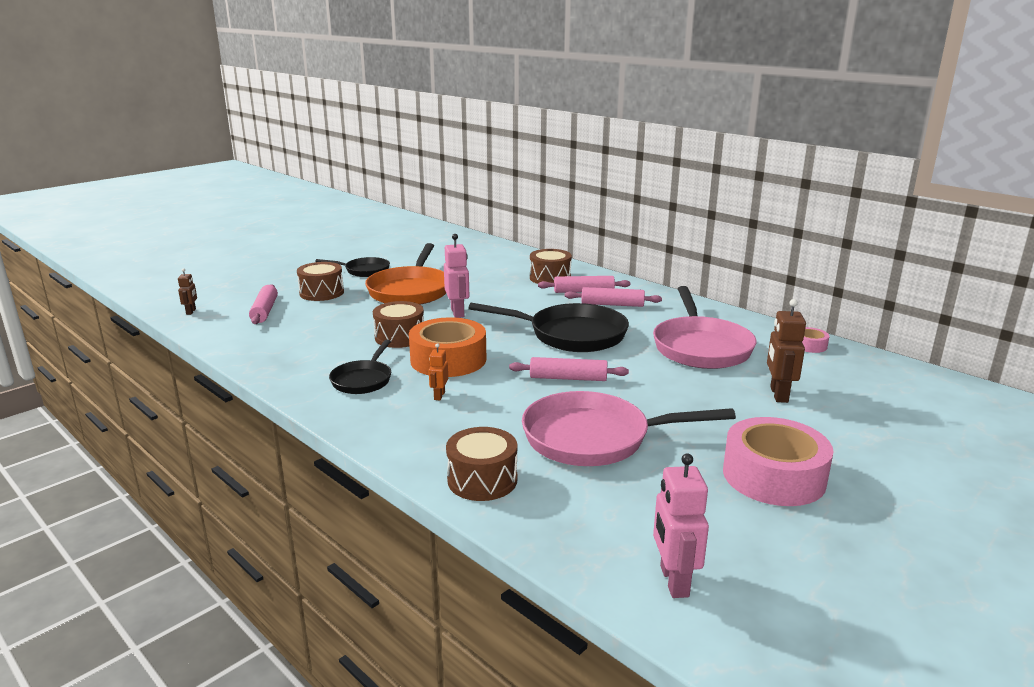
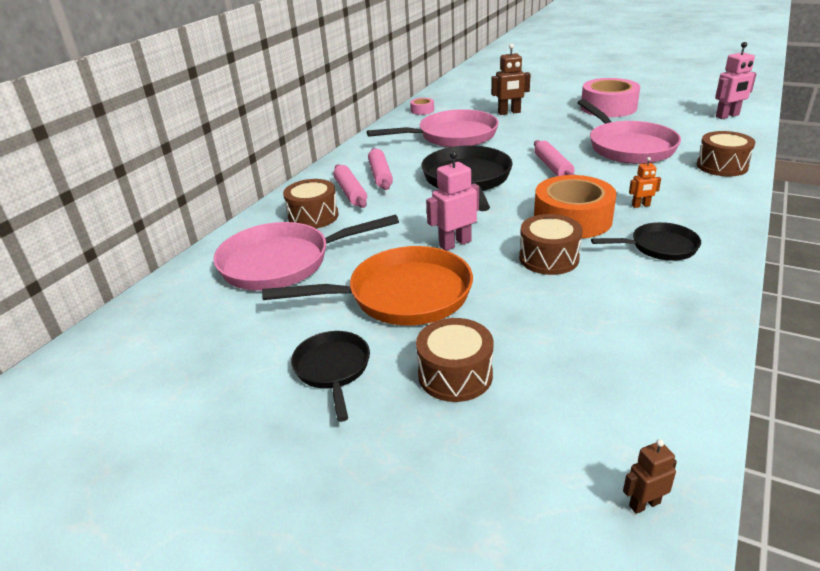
camera: 105 degrees left, 10 degrees up
pink rolling pin [249,284,278,324] -> none
none -> pink pan [213,215,399,291]

